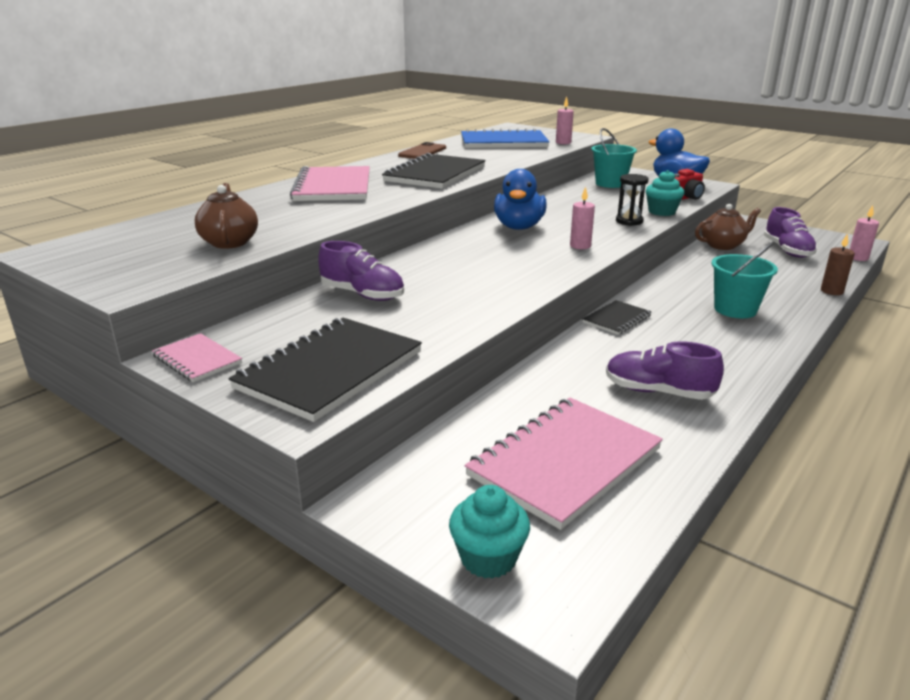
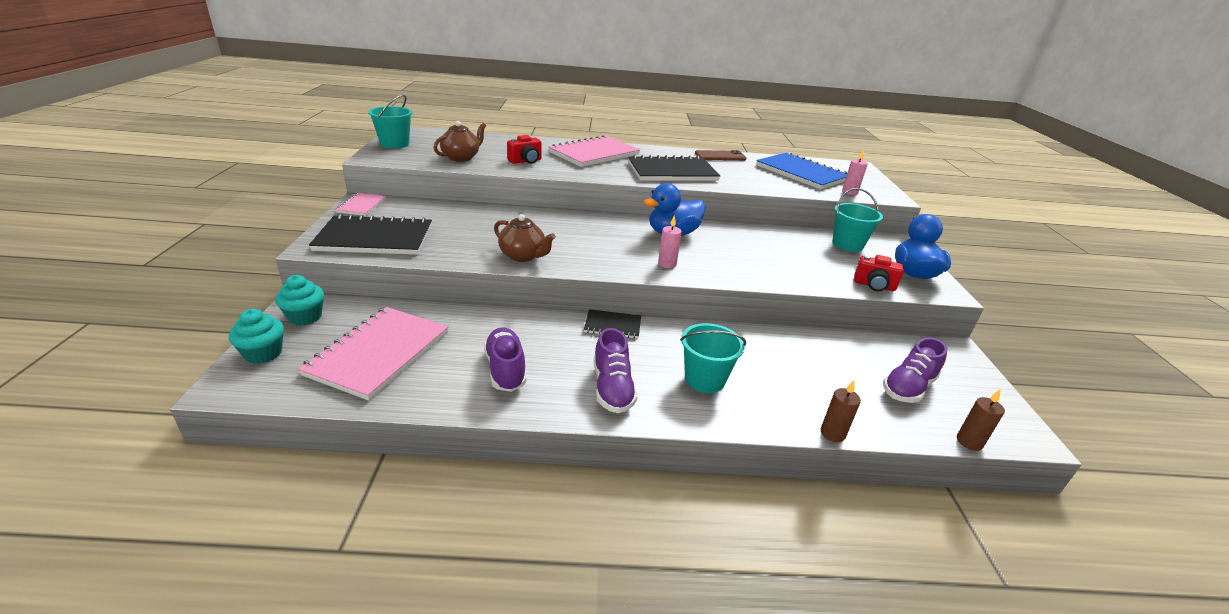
camera: 50 degrees right, 5 degrees up
purple shoe [318,241,404,301] -> purple shoe moved to [594,328,638,413]
pink notebook [465,397,663,530] -> pink notebook turned 75 degrees counterclockwise [298,307,448,401]
black hourglass [616,174,649,226] -> none
turquoise cupcake [646,170,684,216] -> turquoise cupcake moved to [275,275,324,326]
brown teapot [695,204,761,250] -> brown teapot moved to [494,214,556,262]
pink candle [850,205,879,261] -> brown candle [957,390,1005,451]
none -> turquoise bucket [368,95,413,149]
none -> red camera [507,135,542,164]

